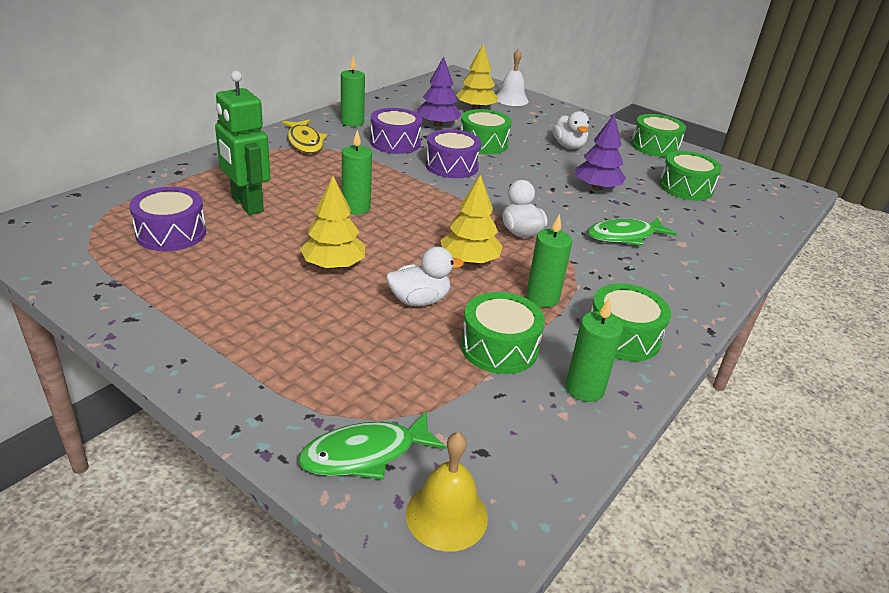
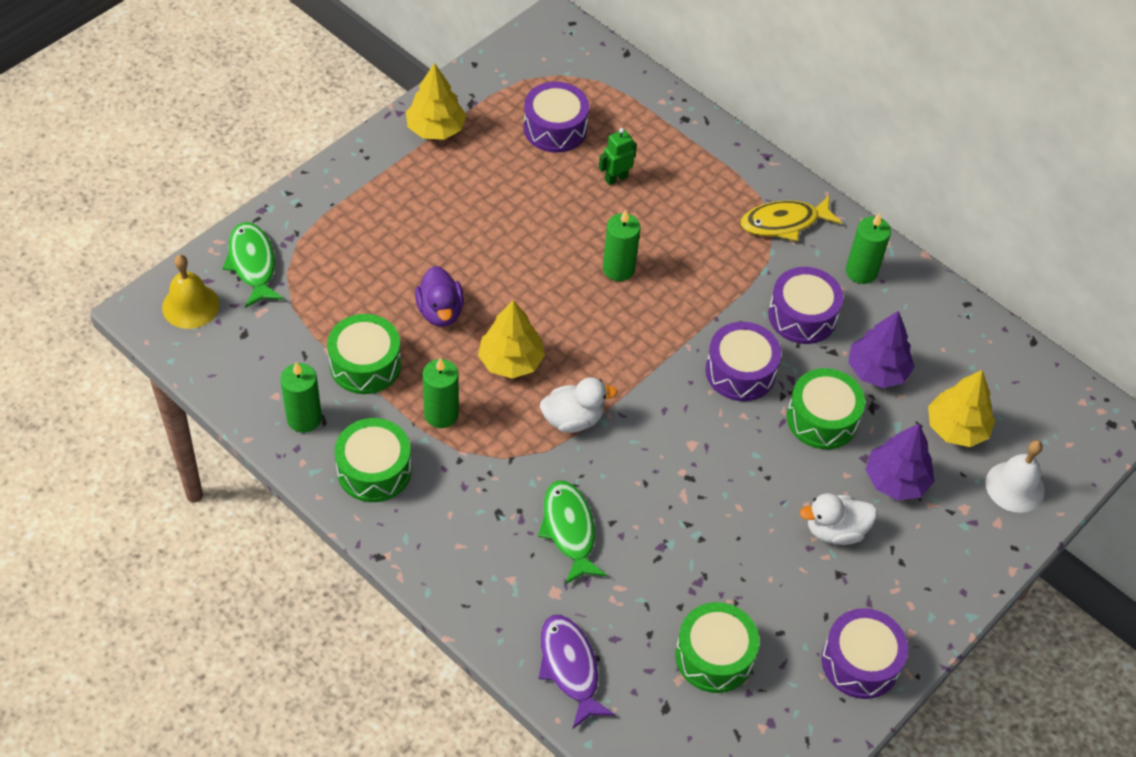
camera: 95 degrees right, 20 degrees up
green robot [215,71,270,215] -> green robot [599,128,637,185], size x0.51
yellow tree [300,176,365,269] -> yellow tree moved to [406,63,466,140]
white duck [386,247,464,306] -> purple duck [415,266,464,327]
purple tree [575,114,626,191] -> purple tree moved to [865,424,935,500]
green drum [631,114,686,157] -> purple drum [822,608,908,699]
none -> purple fish [538,615,615,729]

